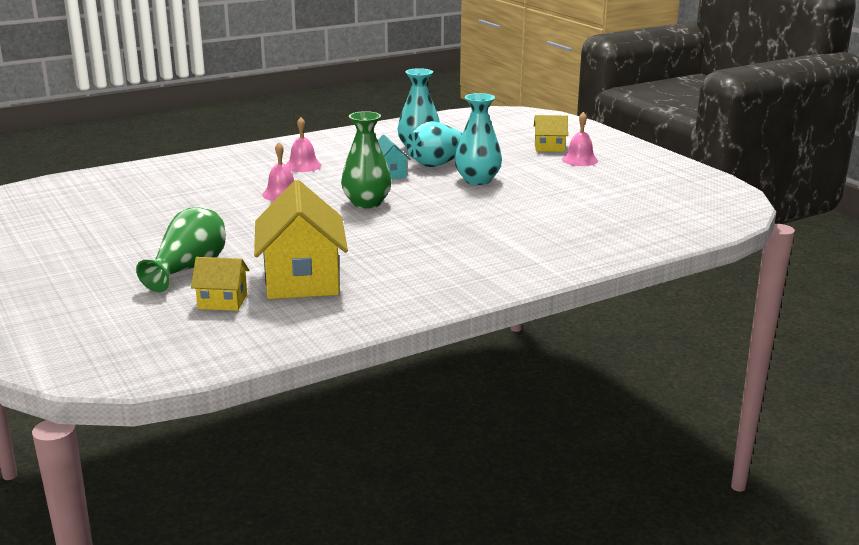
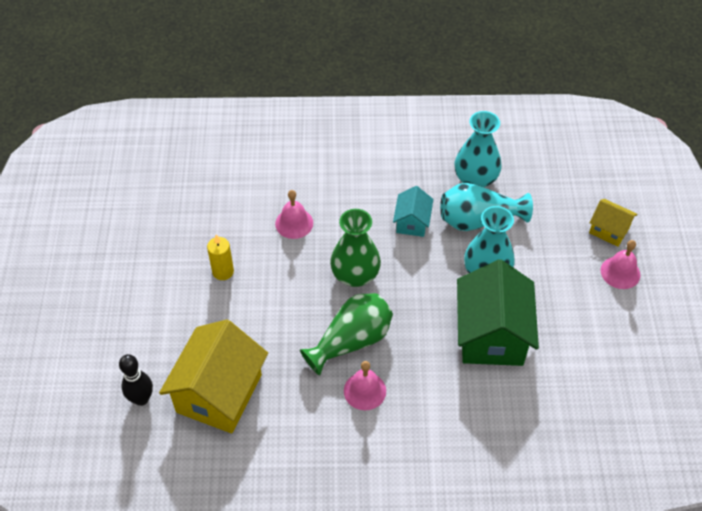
camera: 30 degrees right, 30 degrees up
green vase [136,207,226,292] -> green vase moved to [300,293,393,376]
yellow house [191,257,249,311] -> black bowling pin [119,354,153,406]
pink bell [286,117,322,172] -> pink bell moved to [344,361,386,410]
none -> yellow candle [207,235,234,280]
none -> green house [457,260,539,366]

